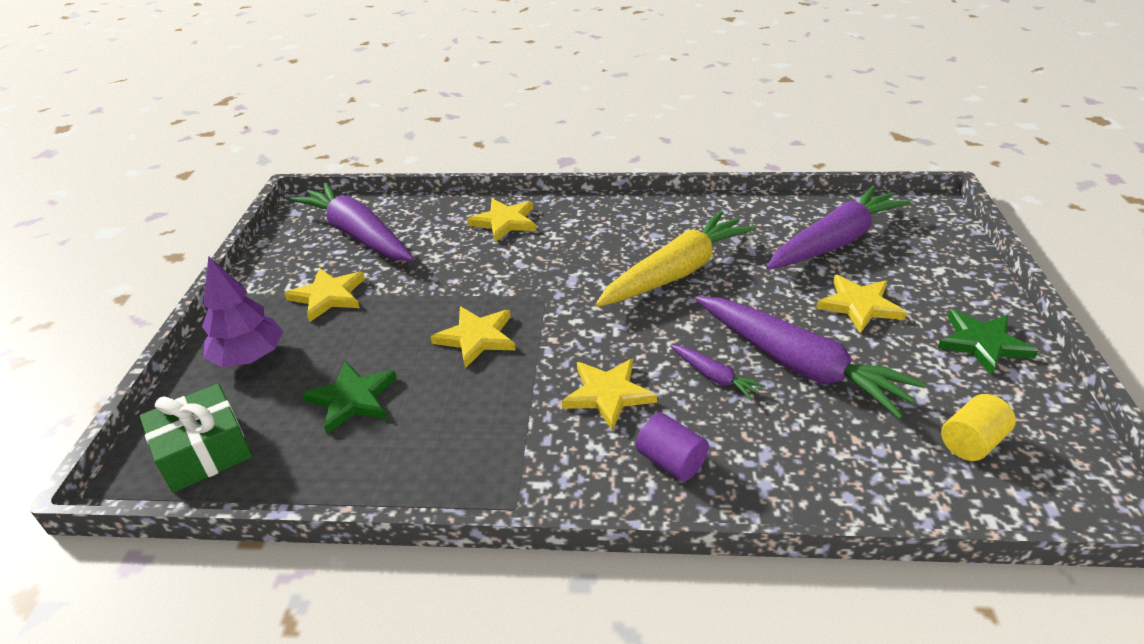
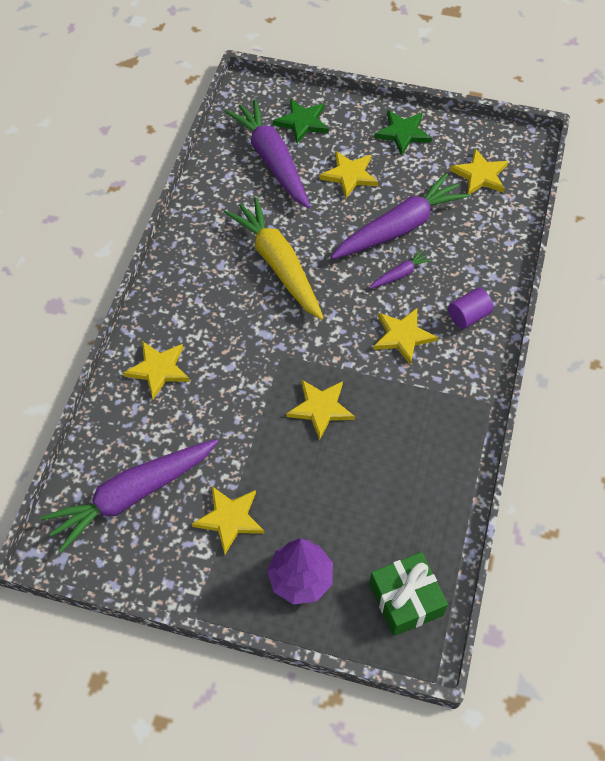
camera: 80 degrees left, 20 degrees up
green star [302,361,397,434] -> green star moved to [273,99,329,143]
yellow cylinder [941,394,1016,461] -> yellow star [450,148,508,194]

